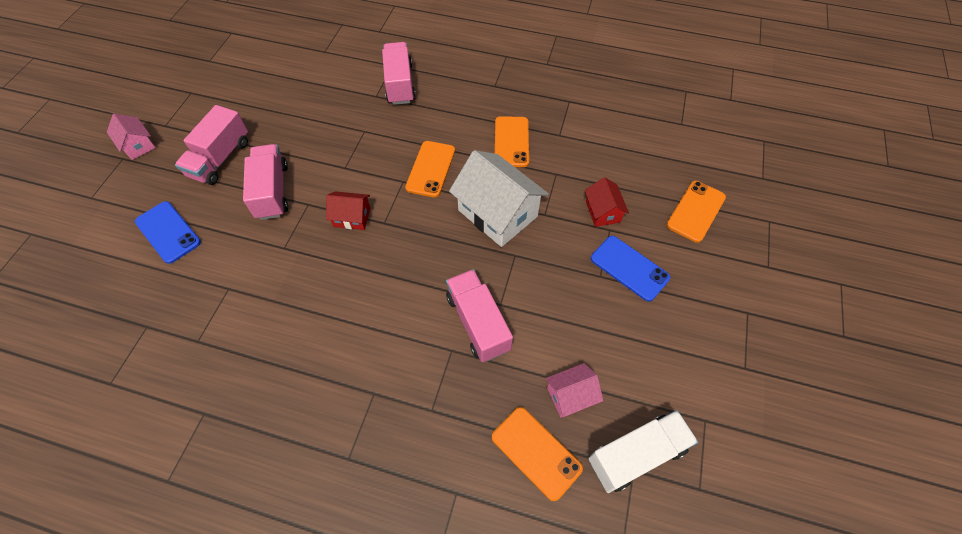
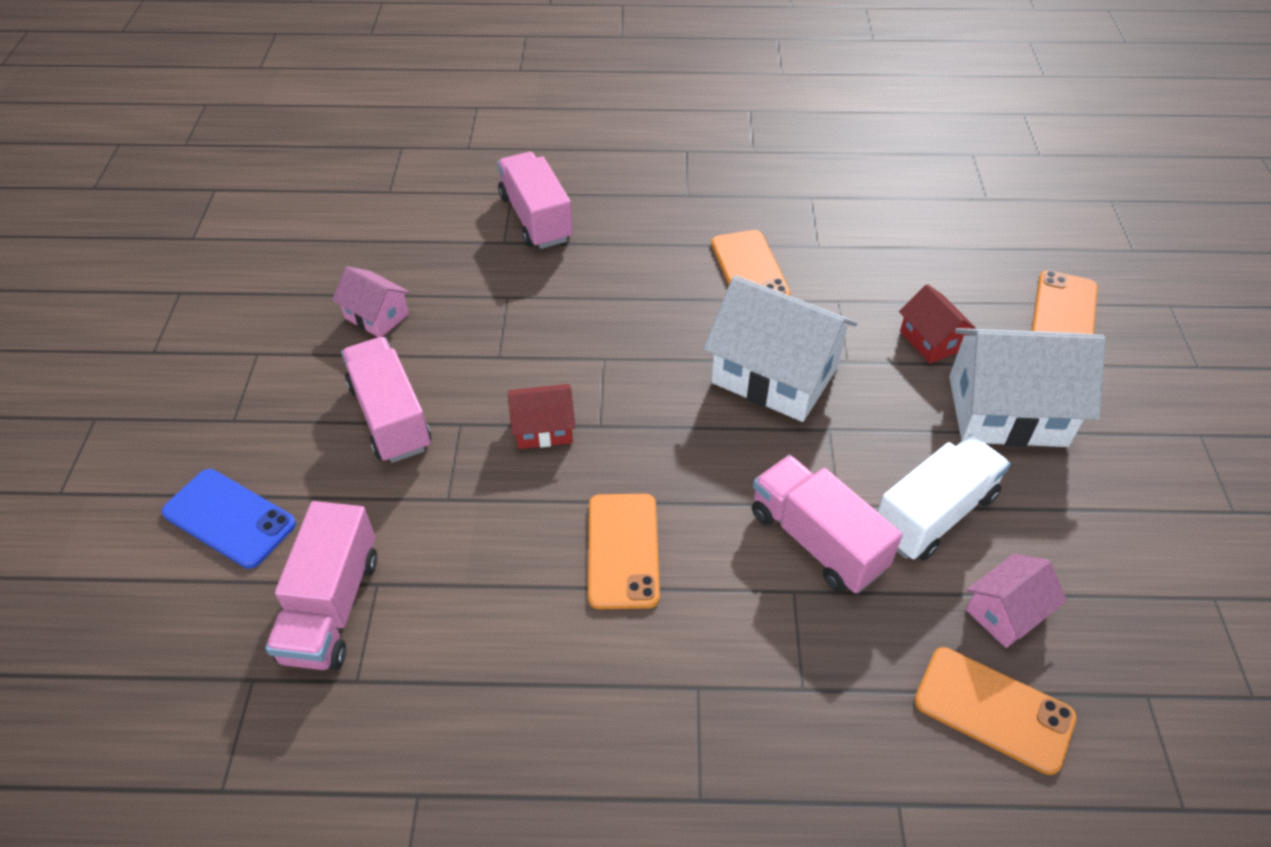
camera: 15 degrees left, 10 degrees down
pink house [107,114,156,160] -> pink house moved to [332,266,410,337]
pink truck [175,105,248,185] -> pink truck moved to [265,501,377,670]
orange phone [405,141,455,197] -> orange phone moved to [588,494,660,609]
white truck [588,410,698,493] -> white truck moved to [877,434,1011,561]
blue phone [591,236,670,302] -> white house [949,328,1106,447]

